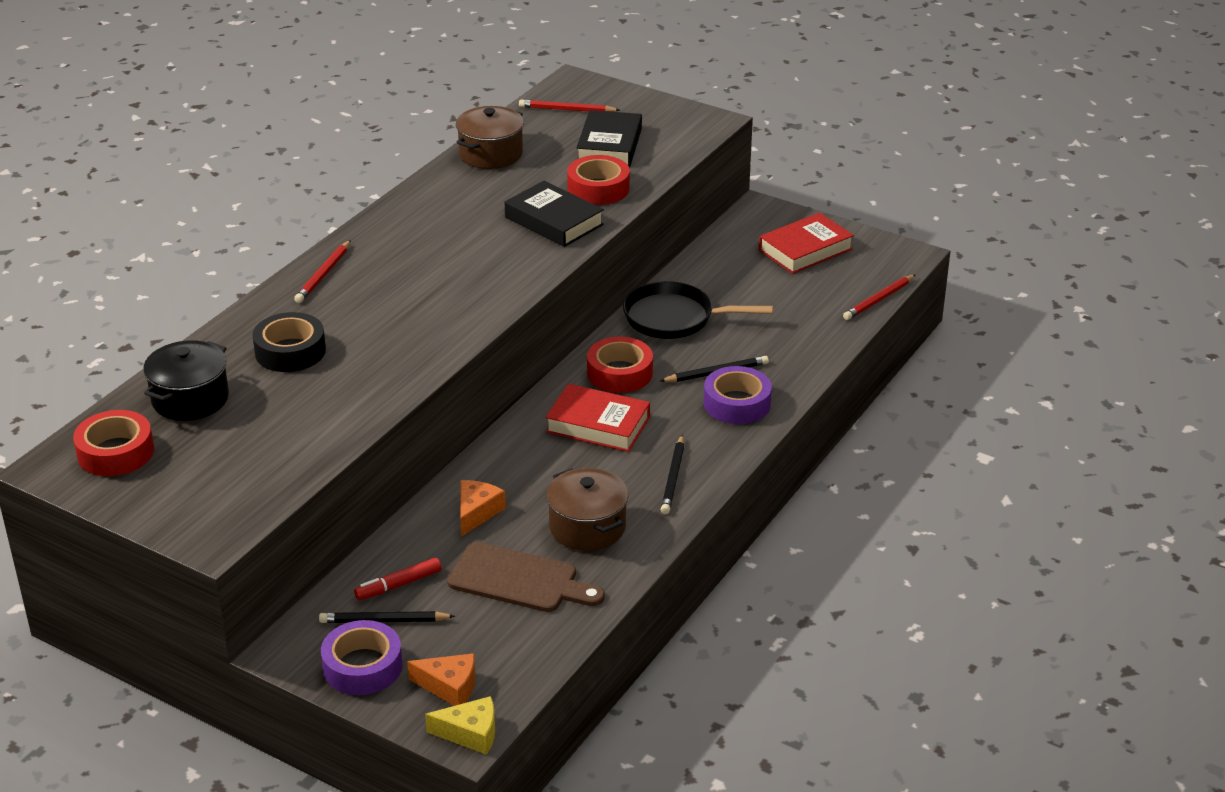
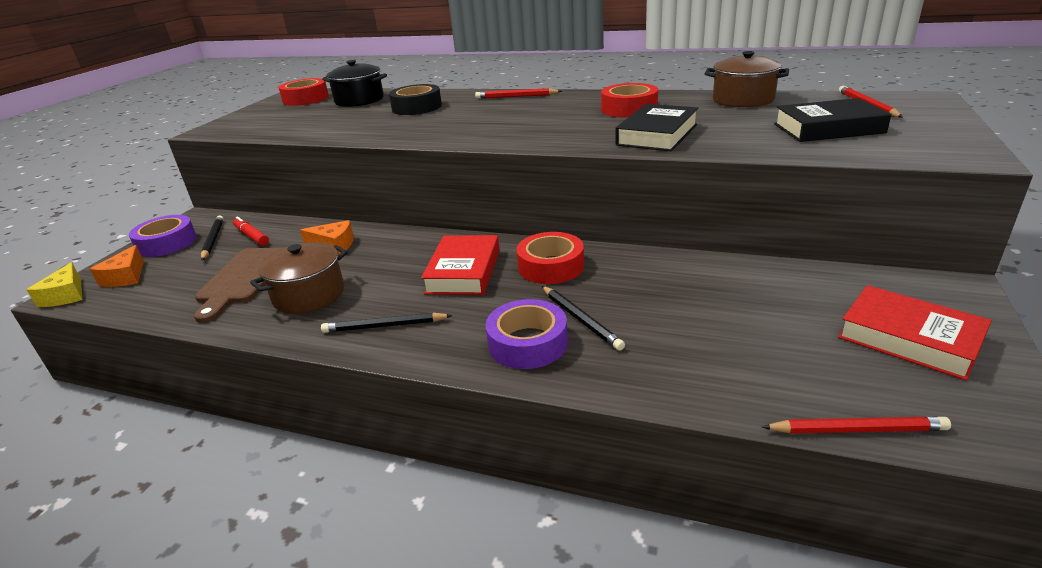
camera: 80 degrees right, 5 degrees down
red tape [567,155,630,205] -> red tape moved to [601,83,658,118]
black pan [623,281,773,339] -> none
red pencil [843,274,916,320] -> red pencil turned 150 degrees clockwise [762,417,951,433]

